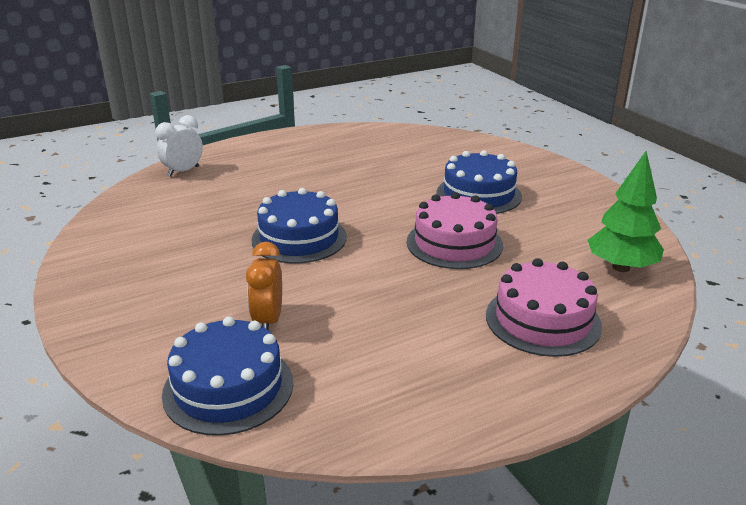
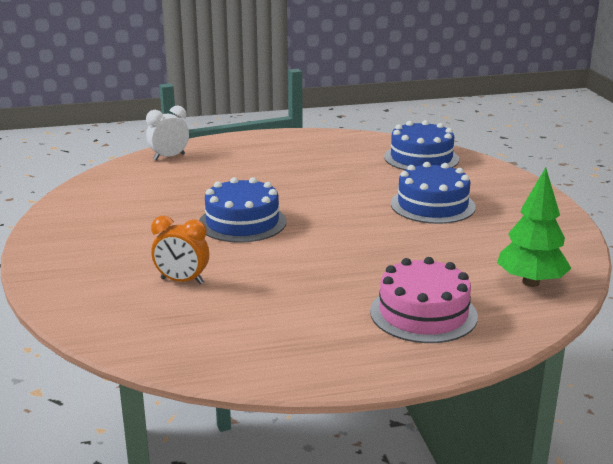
camera: 15 degrees right, 5 degrees down
blue cake [162,316,293,436] -> blue cake moved to [384,120,459,170]
orange clock [246,242,282,330] -> orange clock turned 90 degrees counterclockwise [151,216,209,284]
pink cake [407,192,503,269] -> none

